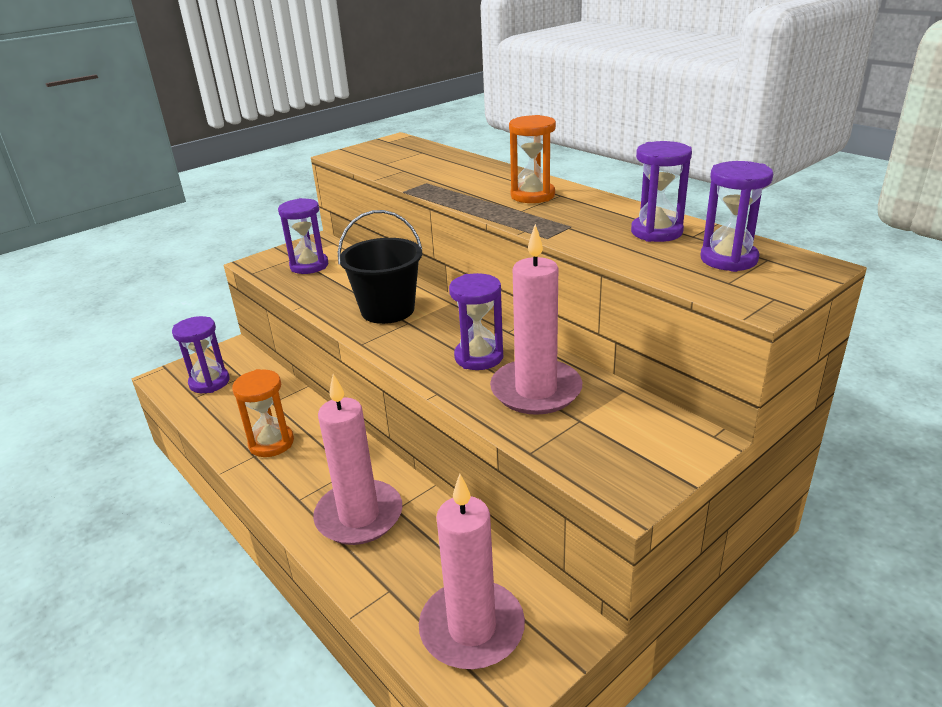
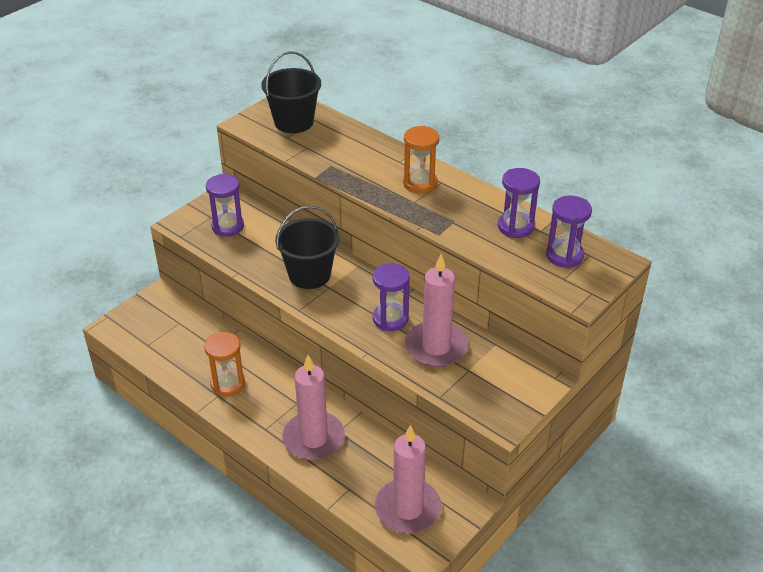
camera: 10 degrees left, 10 degrees up
purple hourglass [172,316,230,393] -> none
none -> black bucket [261,51,321,133]

